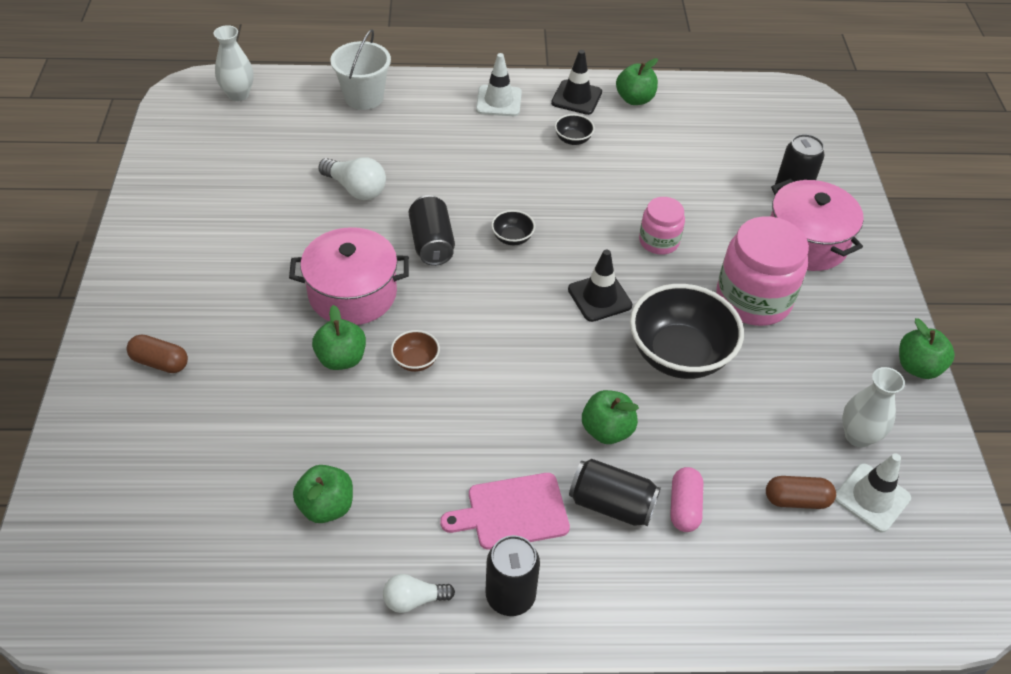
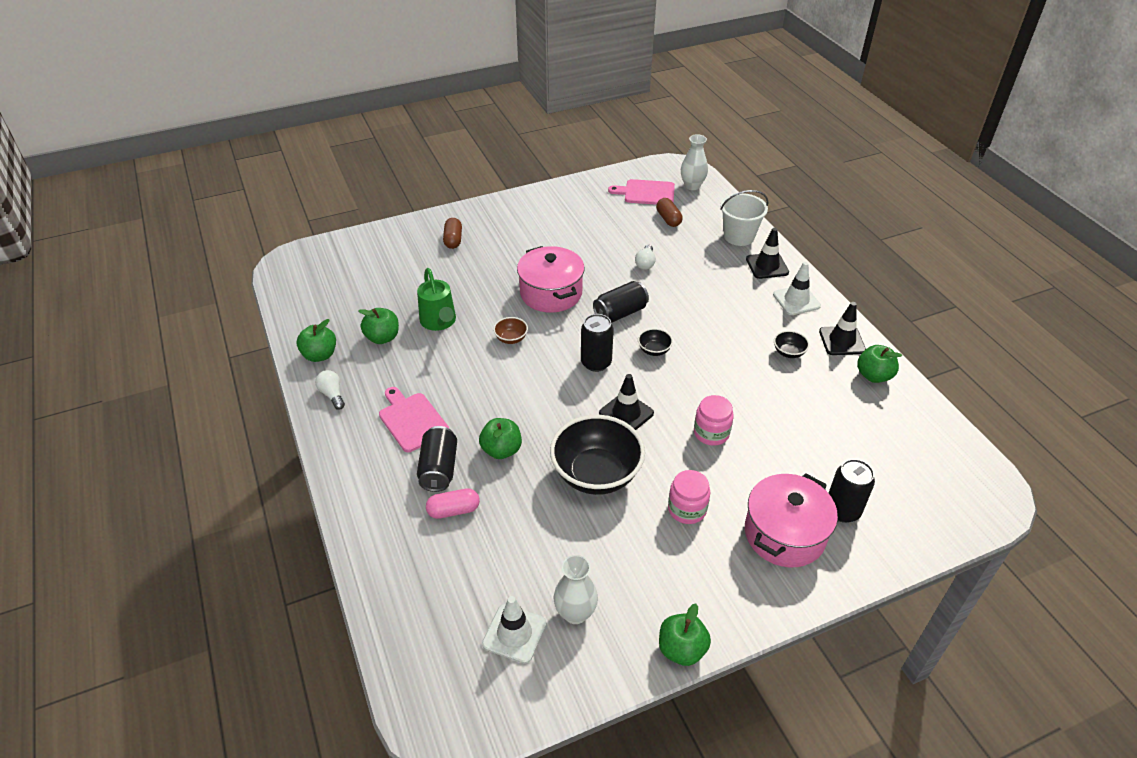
camera: 70 degrees right, 5 degrees down
green apple [312,305,366,370] -> green apple moved to [297,319,336,362]
white light bulb [318,157,386,200] -> white light bulb [635,245,656,270], size x0.66
black can [486,535,540,616] -> black can moved to [581,314,614,372]
pink jar [716,216,809,326] -> pink jar [668,470,710,524], size x0.56
brown capsule [766,476,836,509] -> brown capsule moved to [656,198,683,227]
none -> green watering can [417,268,456,331]
none -> pink cutting board [608,179,675,205]
none -> black traffic cone [746,228,789,279]

